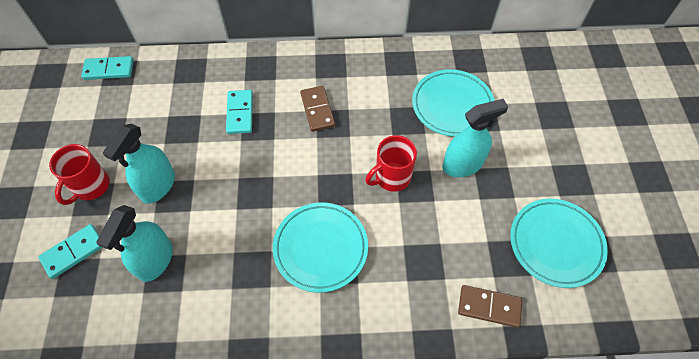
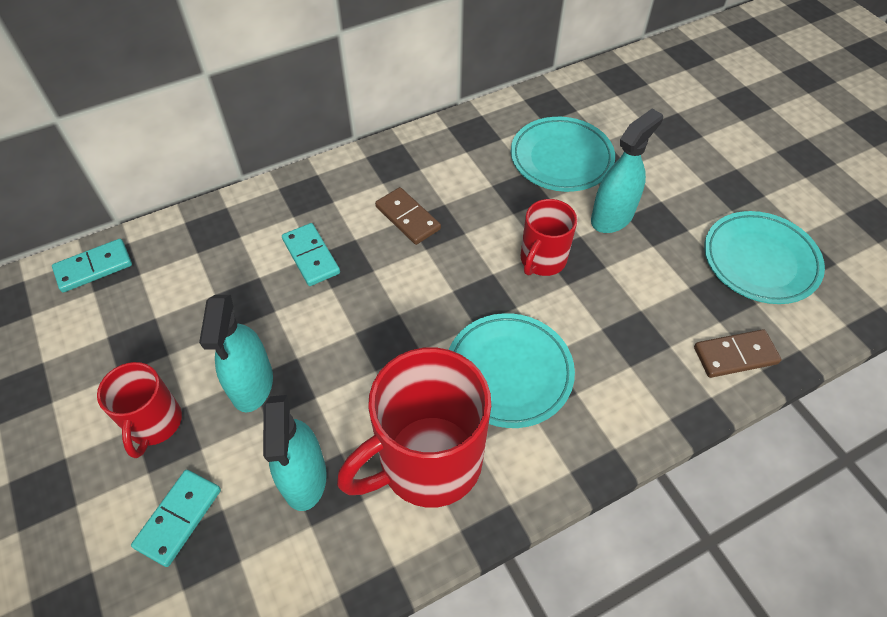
camera: 25 degrees left, 5 degrees down
none -> red mug [337,347,491,508]

